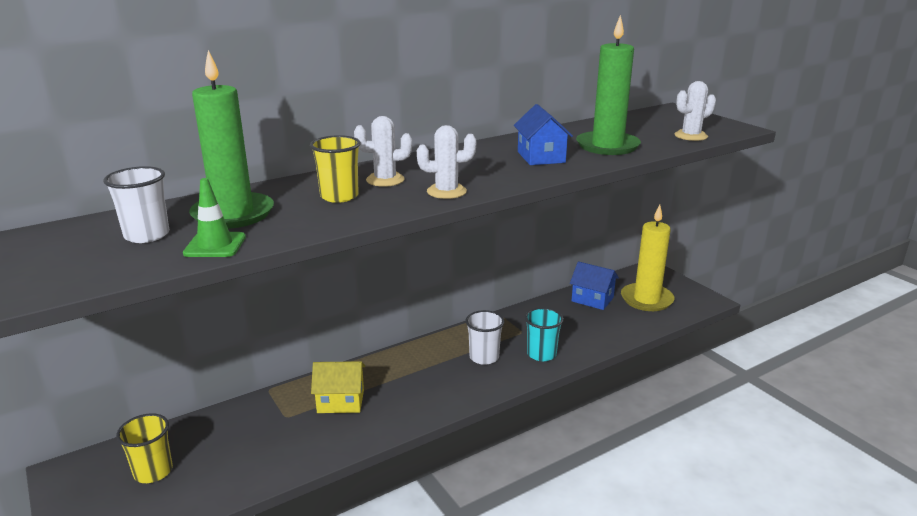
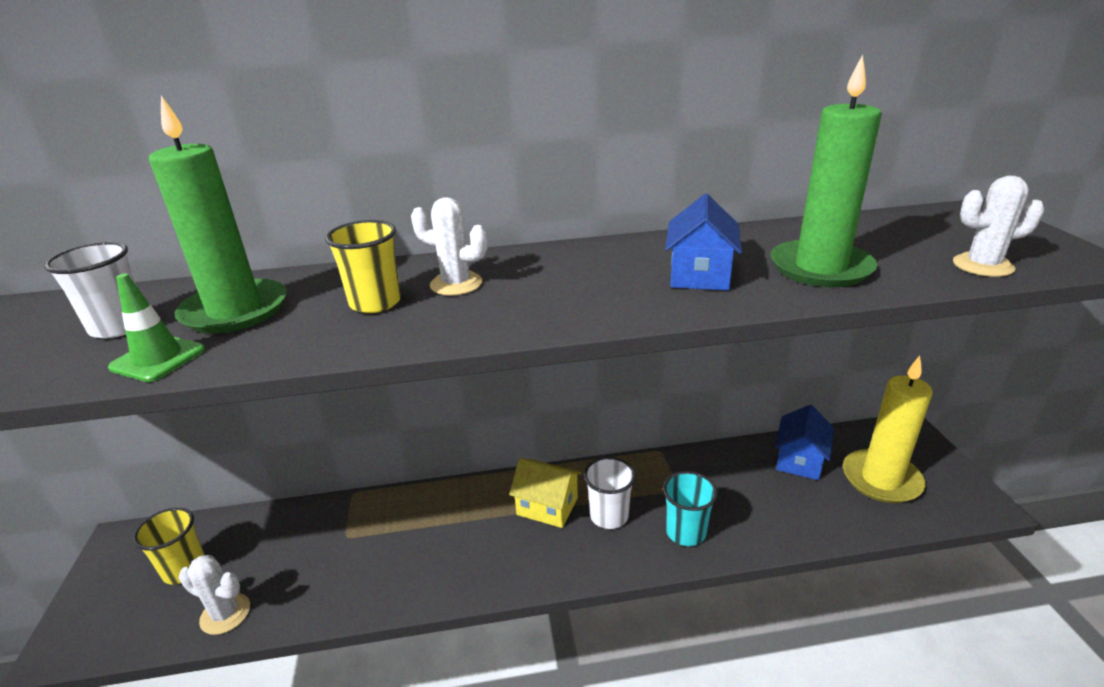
camera: 25 degrees right, 5 degrees up
yellow house [311,361,365,413] -> yellow house moved to [509,458,582,528]
white cactus [417,125,476,199] -> white cactus moved to [179,555,250,635]
blue house [570,261,619,310] -> blue house turned 60 degrees clockwise [775,405,834,480]

